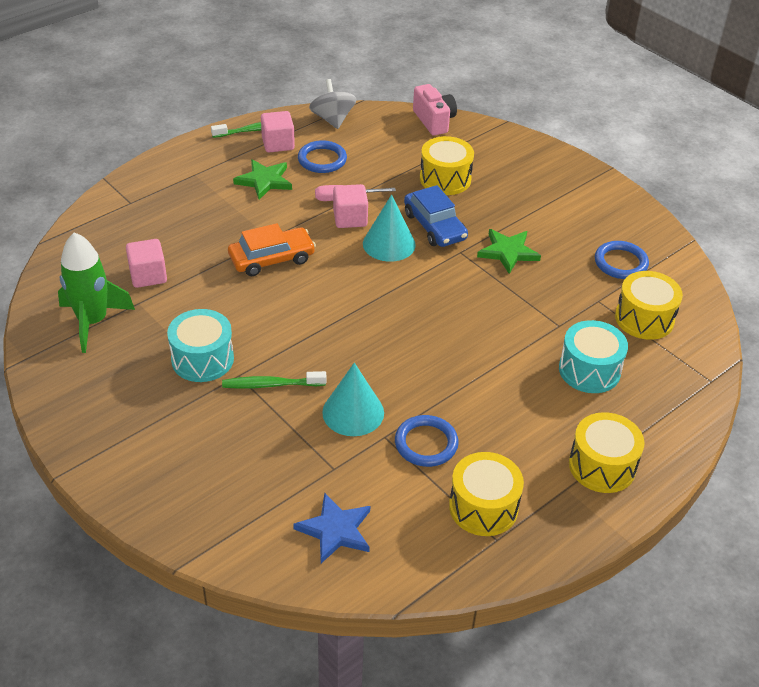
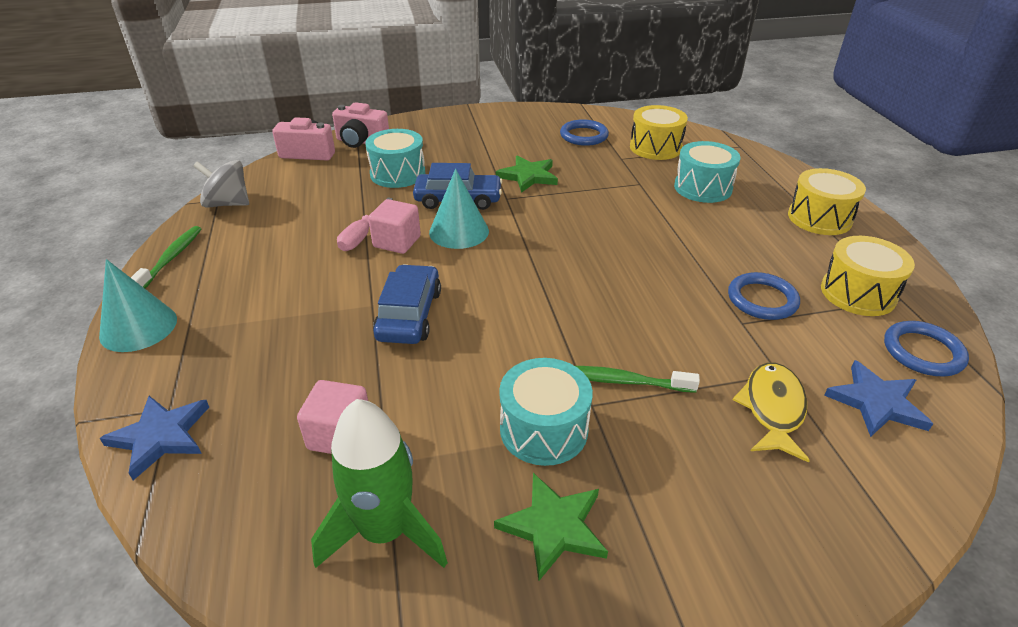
camera: 60 degrees left, 5 degrees down
green toothbrush [222,371,326,389] -> green toothbrush turned 75 degrees clockwise [576,366,700,393]
orange car [228,223,316,276] -> blue car [373,264,441,344]
green star [233,159,292,200] -> green star moved to [494,473,608,581]
pink cube [261,111,295,152] -> none
blue ring [298,140,347,173] -> blue ring moved to [884,321,969,376]
turquoise cone [322,363,384,436] -> turquoise cone moved to [99,259,177,352]
yellow drum [420,136,474,195] -> turquoise drum [365,129,425,188]
none -> blue star [100,396,209,480]
none -> pink camera [332,102,389,148]
none -> yellow fish [733,363,810,463]

